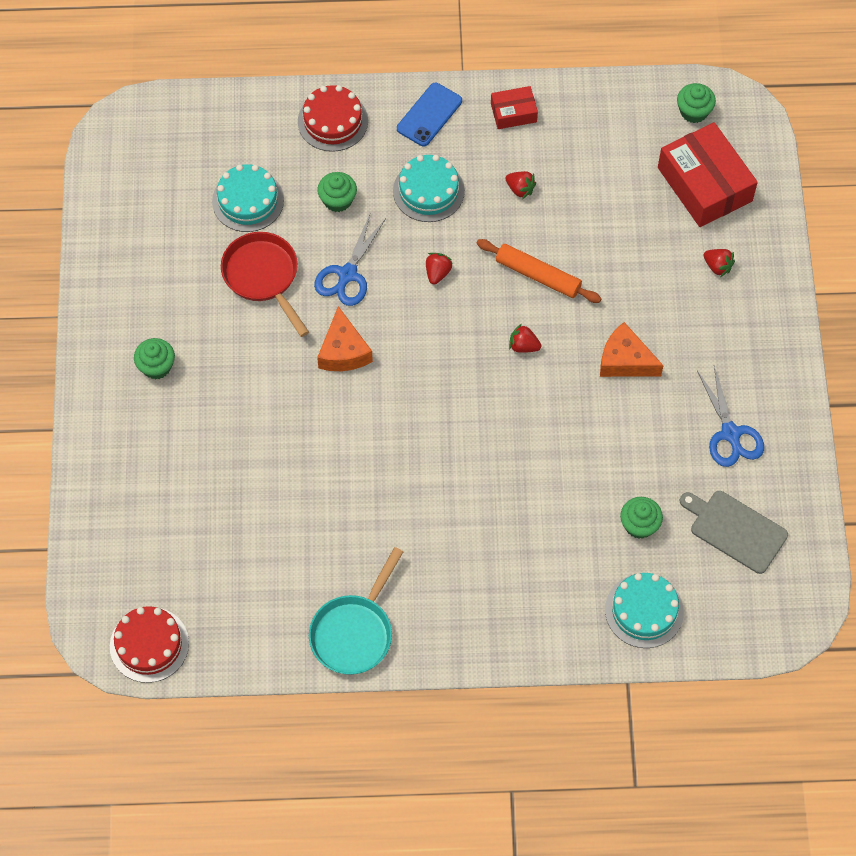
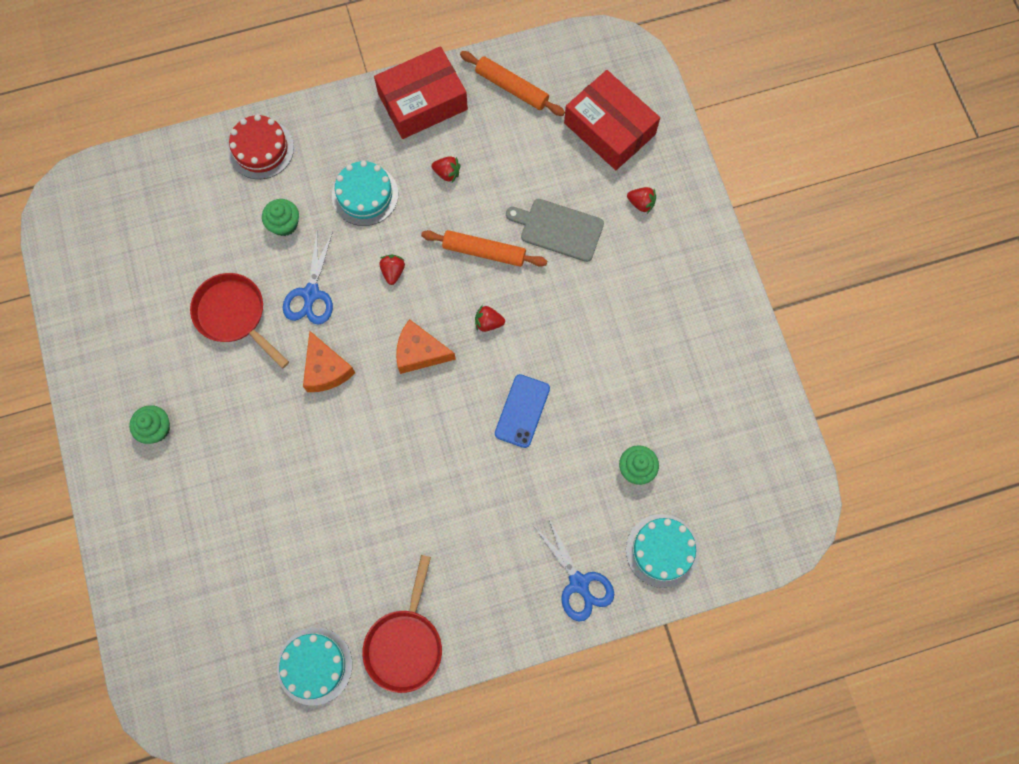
camera: 15 degrees left, 10 degrees up
red cake [110,606,189,683] -> none
turquoise cake [212,164,284,232] -> turquoise cake moved to [277,627,352,706]
turquoise pan [309,547,403,675] -> red pan [362,555,442,693]
blue phone [397,83,462,147] -> blue phone moved to [495,374,550,448]
red box [491,86,538,129] -> red box [374,46,468,139], size x1.95
orange cheese [600,322,664,377] -> orange cheese moved to [396,319,456,374]
green cupcake [677,83,716,123] -> none
grey cutting board [680,491,788,574] -> grey cutting board moved to [506,199,604,262]
blue scissors [697,366,764,467] -> blue scissors moved to [533,515,614,622]
none -> orange rolling pin [460,51,565,116]

